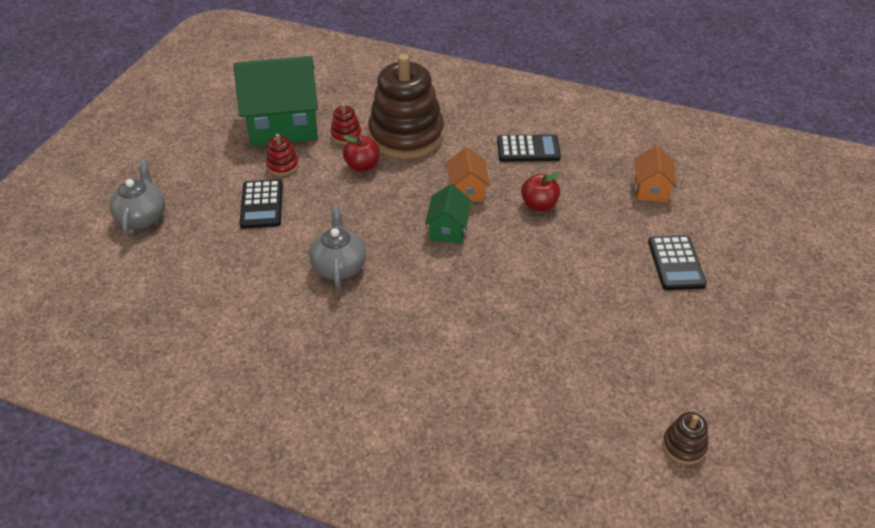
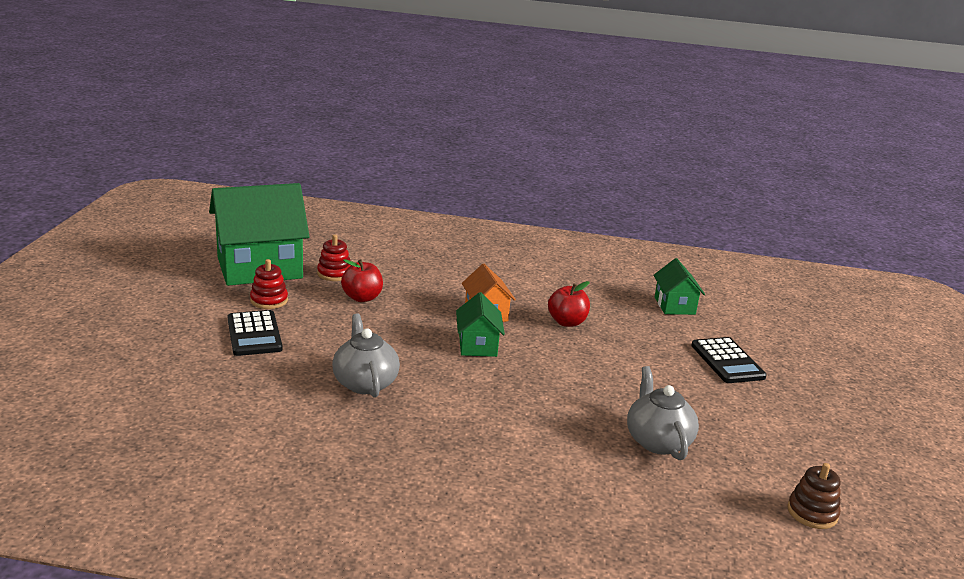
camera: 15 degrees left, 20 degrees down
grey teapot [109,159,165,236] -> grey teapot moved to [627,366,699,460]
brown stacking toy [368,54,444,159] -> none
black calculator [497,134,561,162] -> none
orange house [635,145,677,202] -> green house [653,258,705,315]

